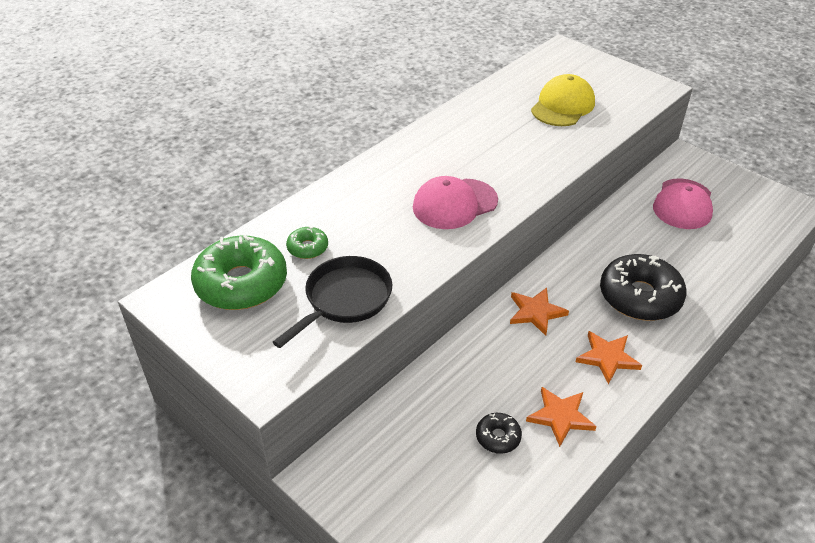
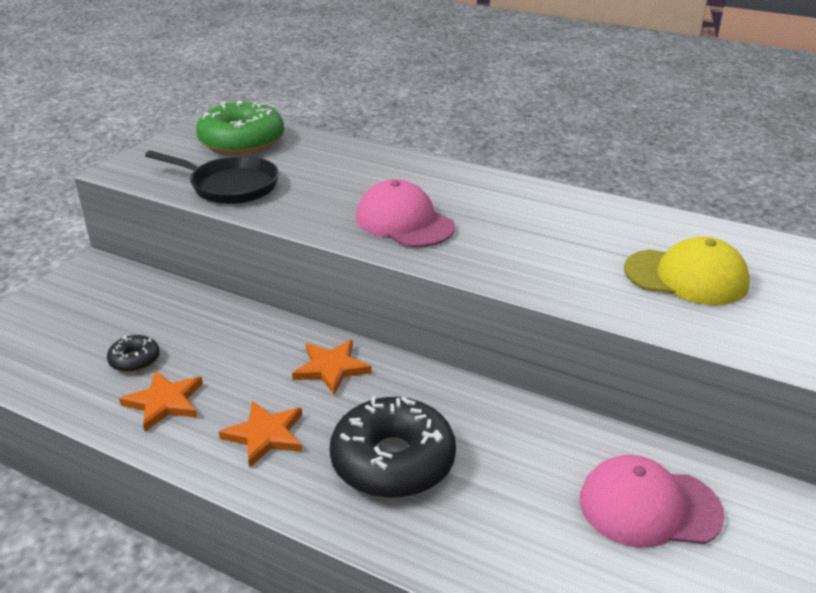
camera: 75 degrees right, 10 degrees down
green donut [286,226,328,259] -> none

